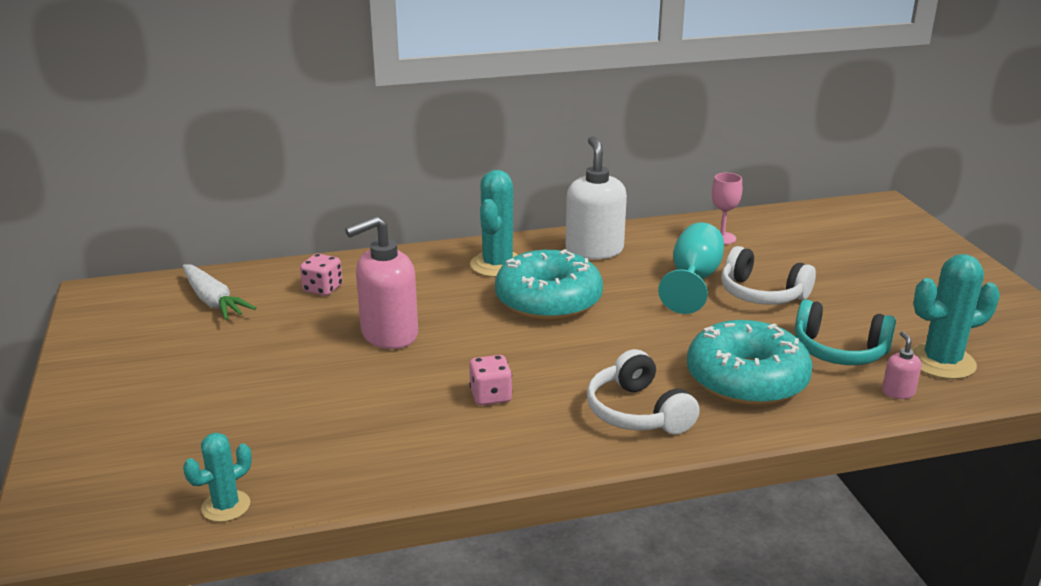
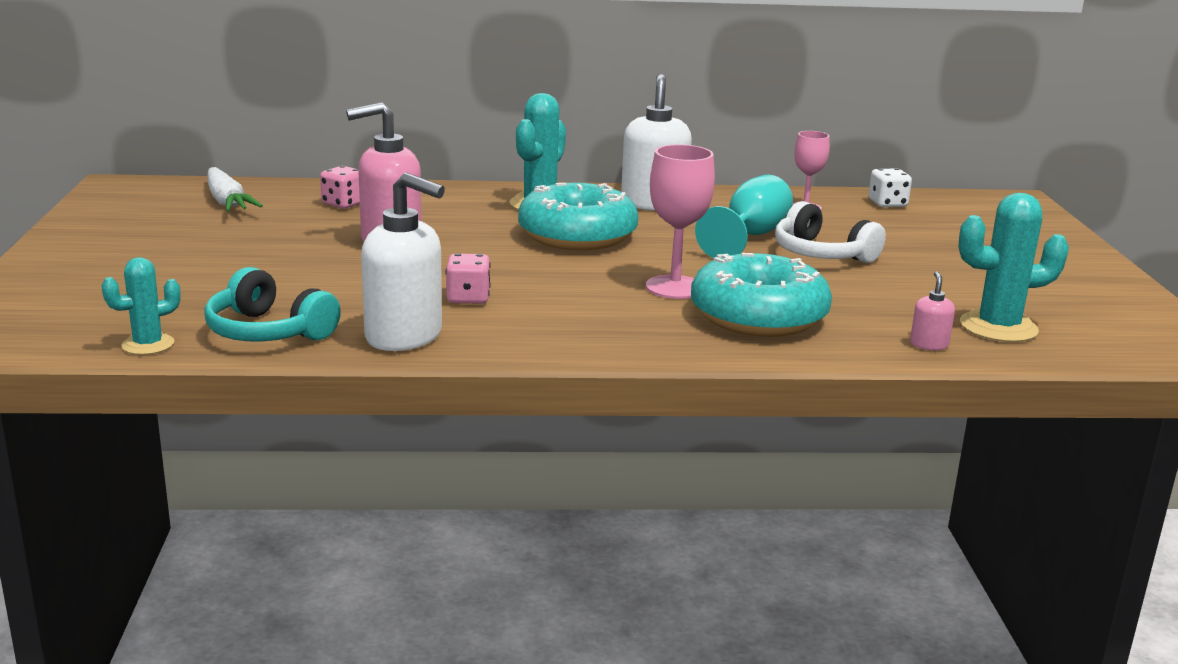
camera: 10 degrees right, 5 degrees down
white headphones [587,349,700,434] -> none
turquoise headphones [795,299,896,365] -> turquoise headphones moved to [204,267,341,341]
none -> white soap dispenser [361,172,445,351]
none -> pink goblet [646,144,715,299]
none -> white dice [868,168,912,207]

